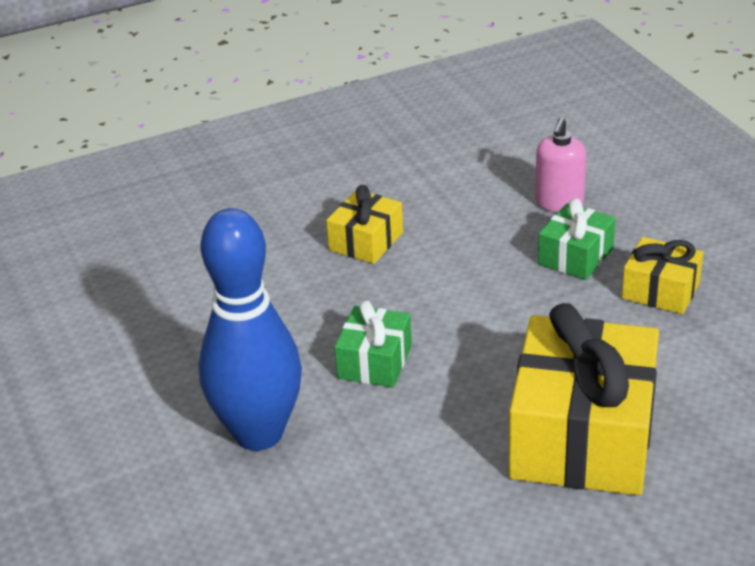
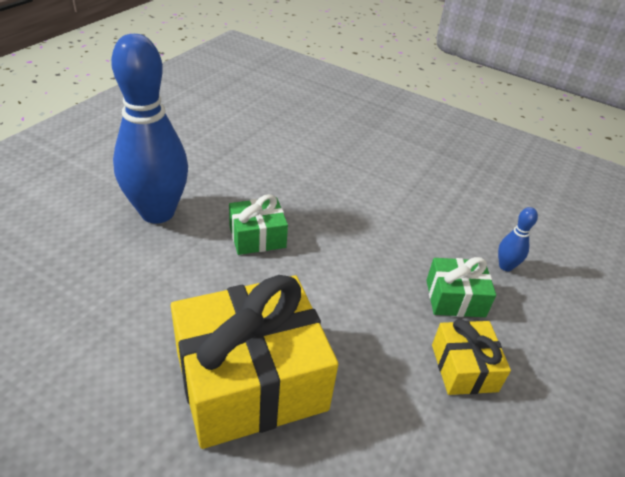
camera: 50 degrees right, 5 degrees up
yellow gift [326,185,403,264] -> none
pink soap dispenser [535,117,586,212] -> blue bowling pin [498,207,538,271]

